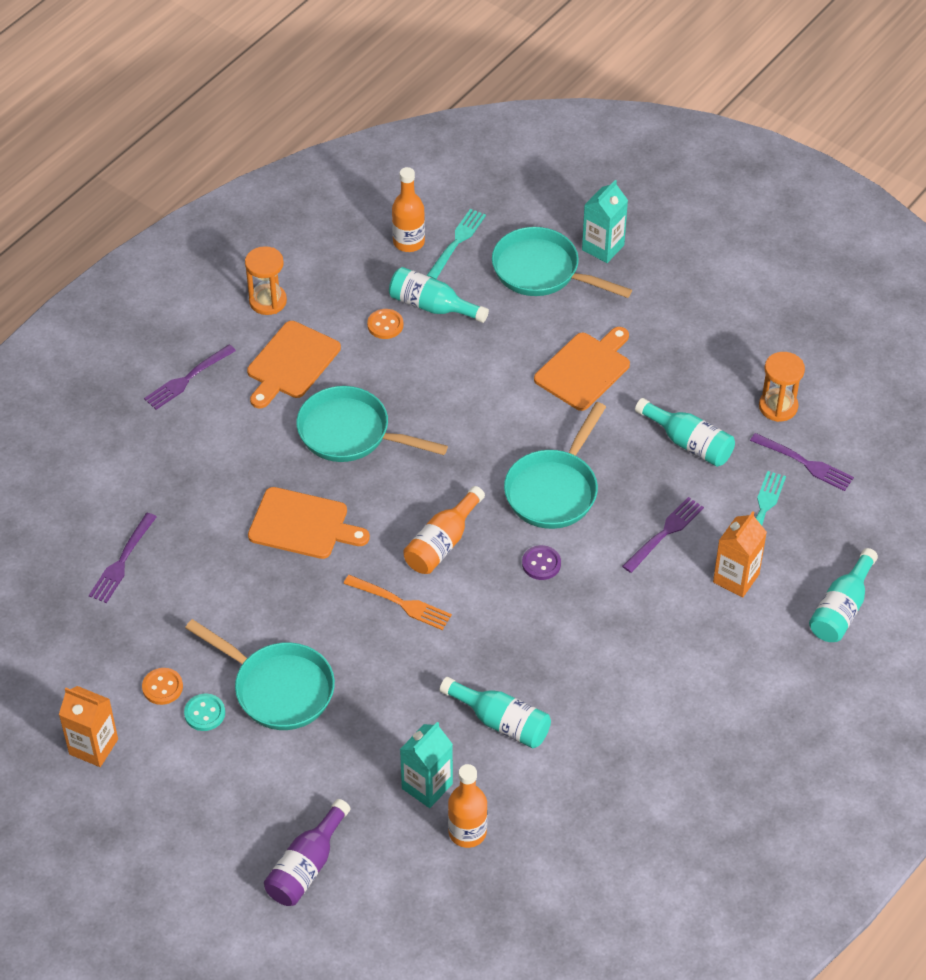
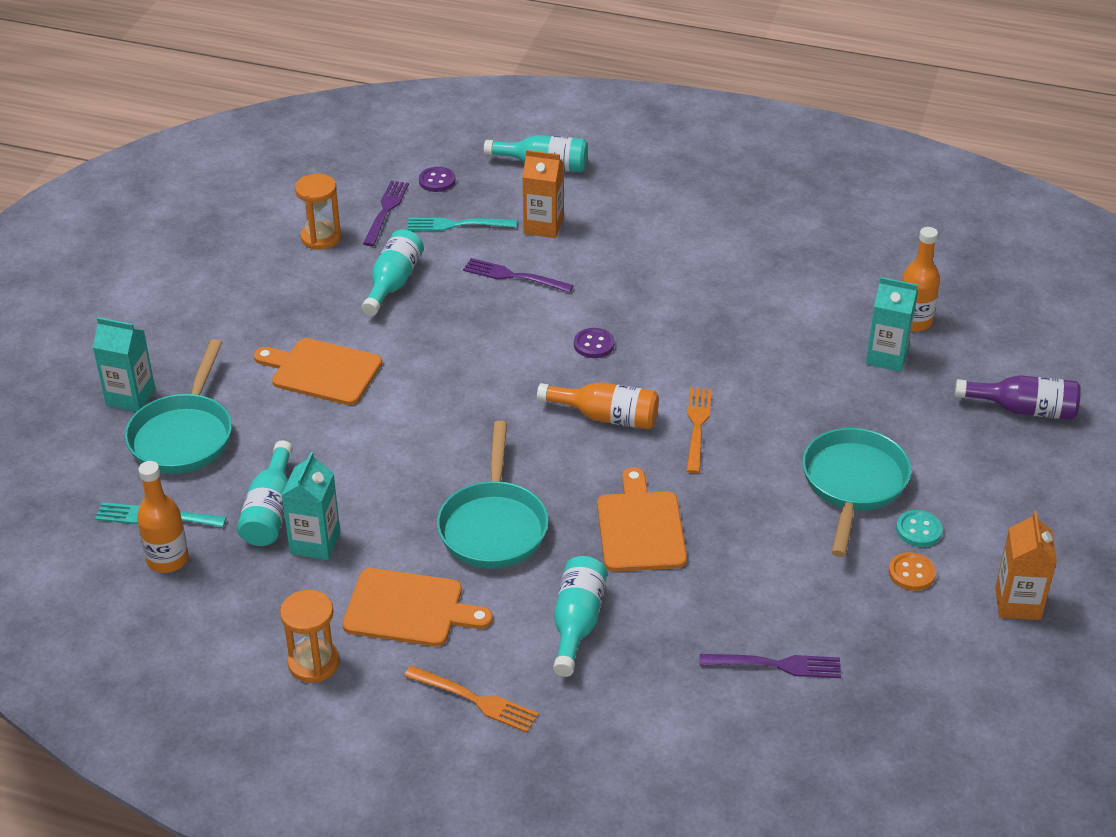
camera: 110 degrees left, 10 degrees down
purple fork [144,344,236,410] -> orange fork [404,666,539,733]
orange button [367,309,403,339] -> turquoise carton [282,452,340,560]
turquoise bottle [440,677,551,748] -> turquoise bottle moved to [553,556,607,677]
turquoise pan [504,402,606,529] -> none
none -> purple button [419,167,456,192]

